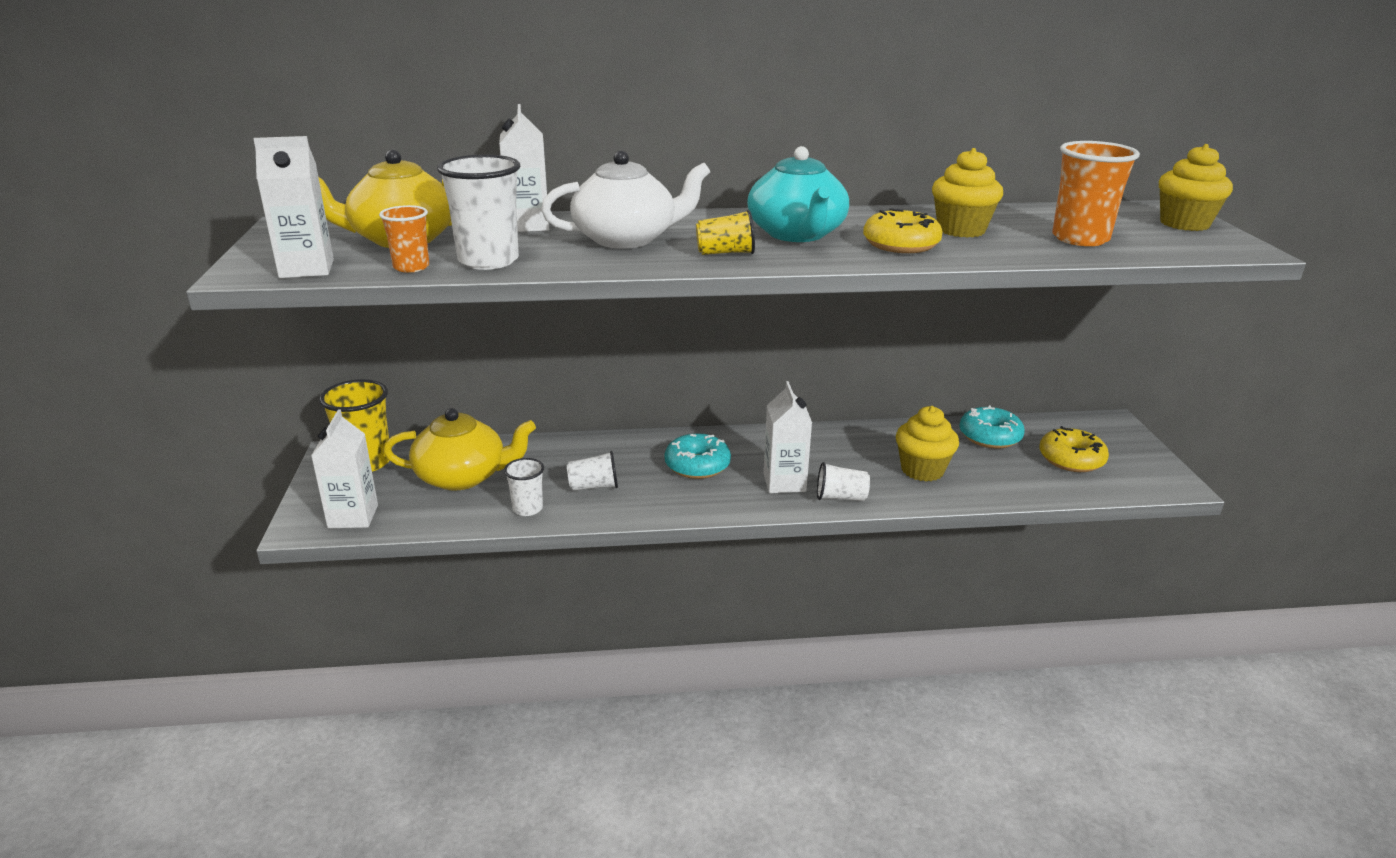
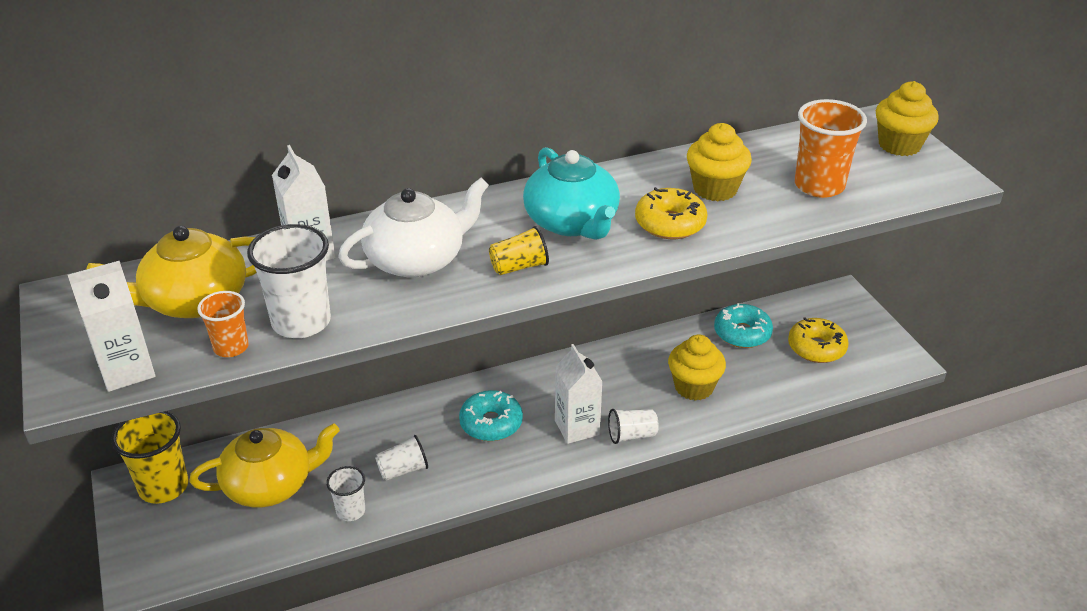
camera: 15 degrees left, 10 degrees up
white carton [311,410,378,528] -> none

